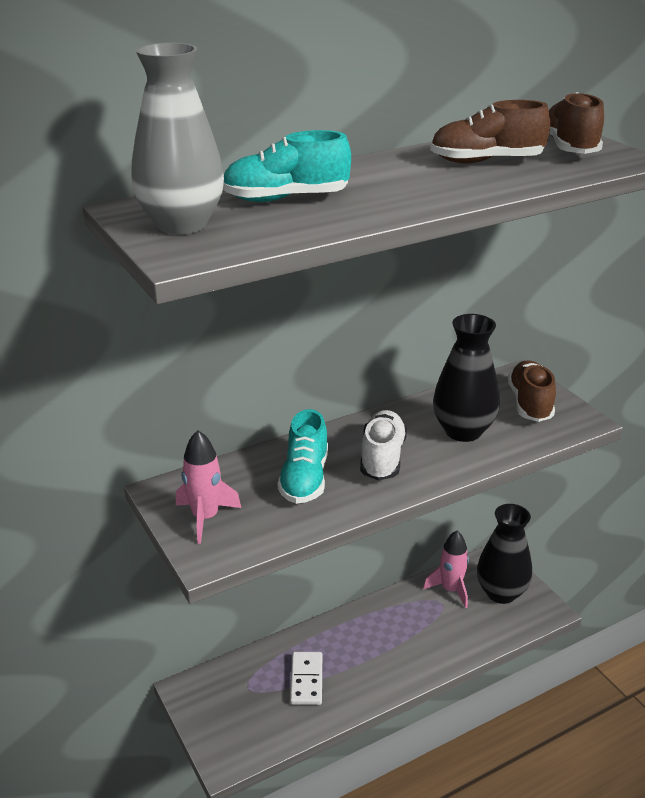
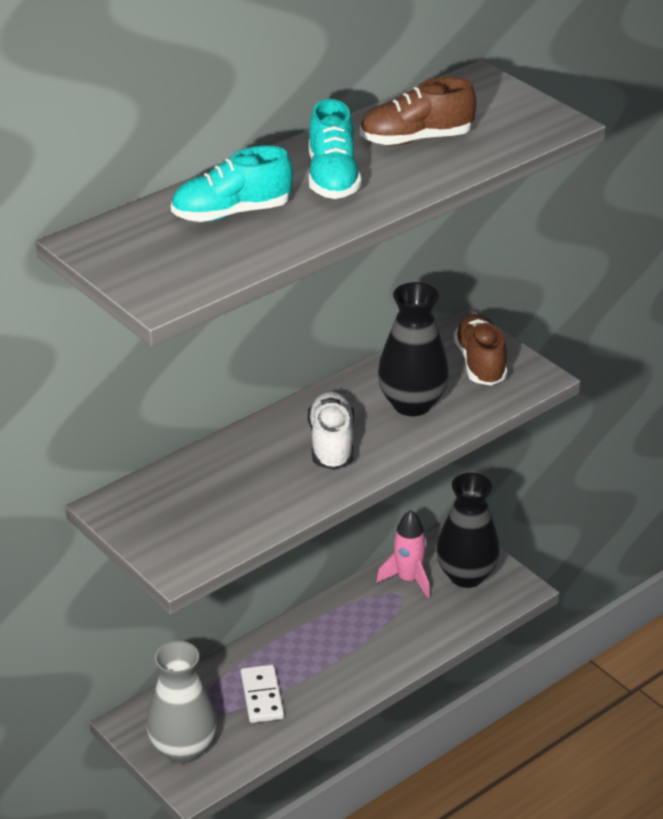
camera: 10 degrees left, 5 degrees up
grey vase [131,42,224,234] -> grey vase moved to [146,641,217,764]
pink rocket [176,430,241,544] -> none
turquoise shoe [278,409,328,504] -> turquoise shoe moved to [309,99,361,199]
brown shoe [549,92,604,154] -> none

